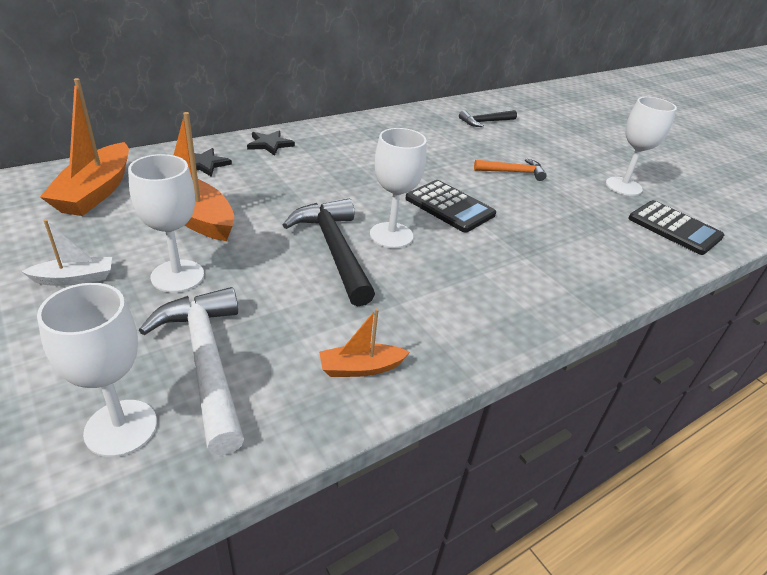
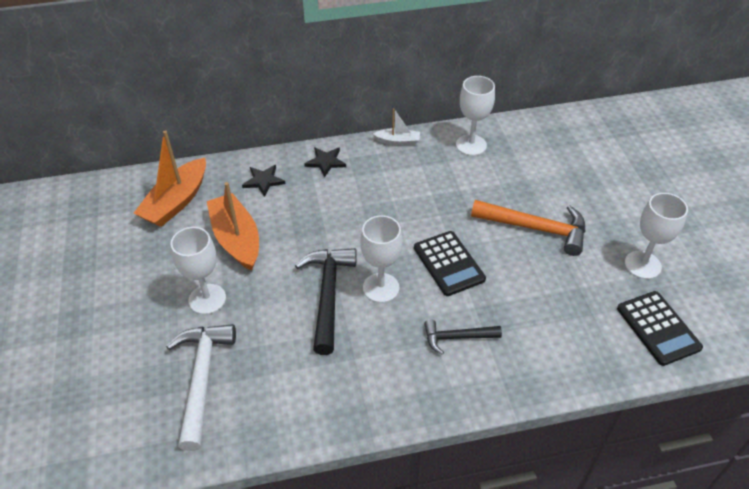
camera: 25 degrees right, 10 degrees up
white boat [21,220,112,286] -> white boat moved to [373,108,420,146]
white goblet [37,283,157,457] -> white goblet moved to [456,76,495,156]
orange boat [319,308,410,377] -> none
black hammer [459,110,517,127] -> black hammer moved to [424,319,502,355]
orange hammer [474,159,546,181] -> orange hammer [471,200,586,256], size x1.70

